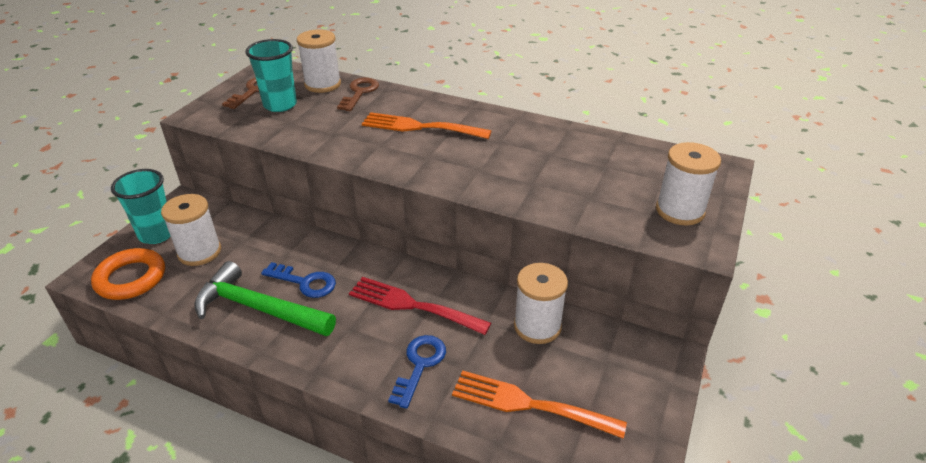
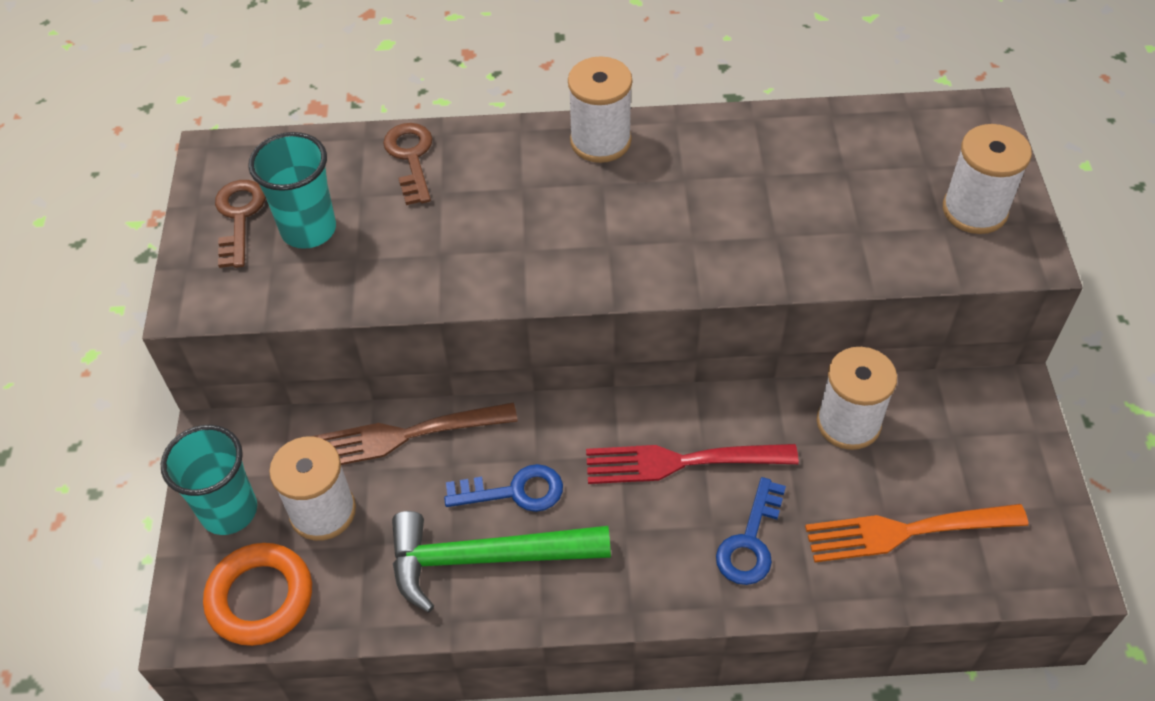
camera: 25 degrees left, 15 degrees up
white spool [297,29,341,93] -> white spool moved to [568,56,632,163]
orange fork [362,112,492,139] -> none
blue key [388,335,446,409] -> blue key turned 150 degrees counterclockwise [716,477,786,585]
none -> brown fork [310,403,518,465]

